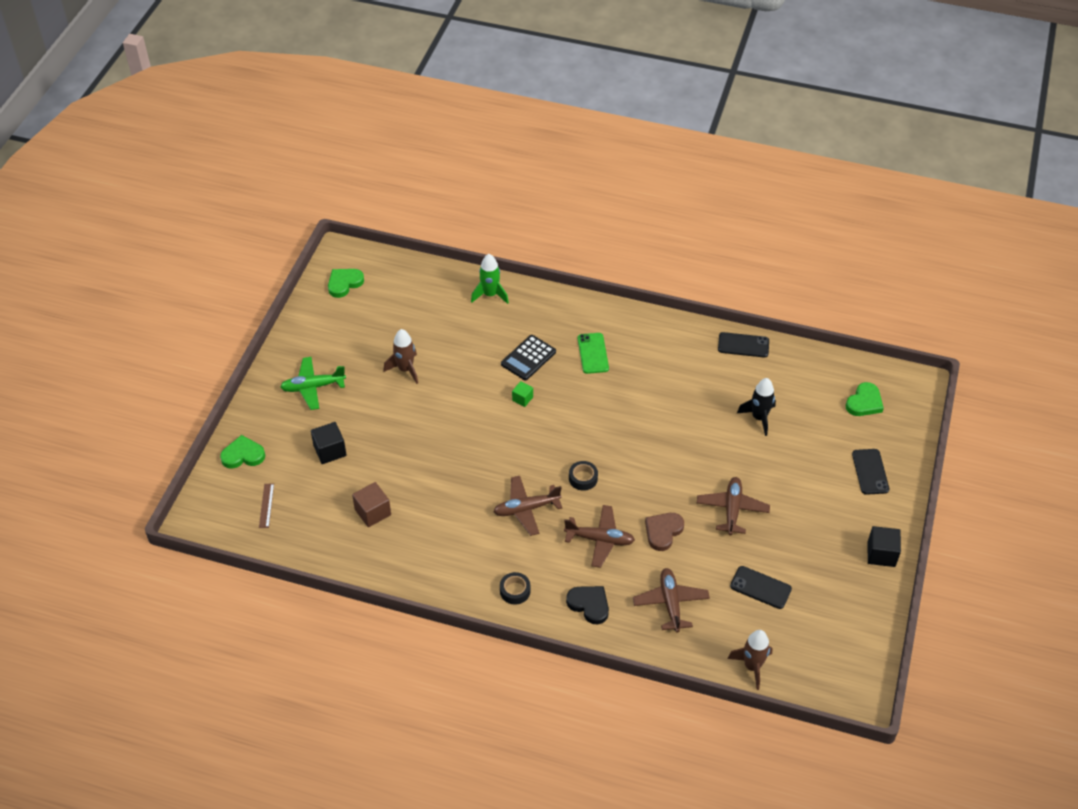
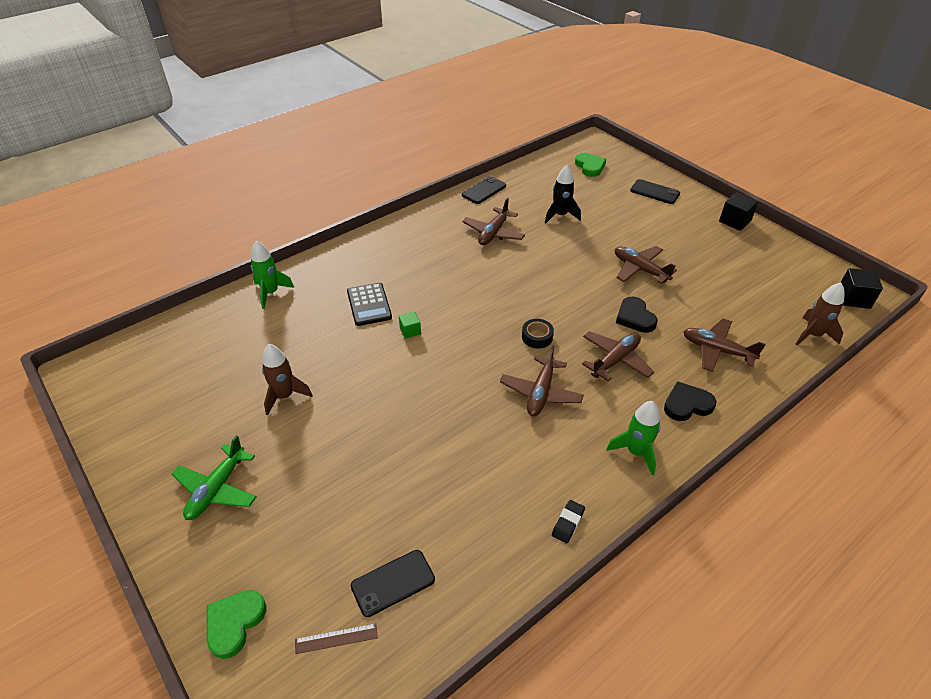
camera: 55 degrees left, 5 degrees down
brown ruler [259,484,274,528] -> brown ruler turned 45 degrees counterclockwise [295,623,378,654]
black cube [311,422,347,464] -> black cube moved to [841,268,883,309]
green heart [328,269,364,298] -> none
brown cube [352,482,391,527] -> none
black tape [500,572,530,605] -> green rocket [606,401,661,476]
green phone [578,333,609,374] -> none
brown heart [645,513,684,551] -> black heart [616,297,658,333]
black phone [730,566,792,609] -> black phone moved to [351,550,435,617]
none -> brown plane [462,198,525,245]
none -> black eraser [552,500,585,543]

